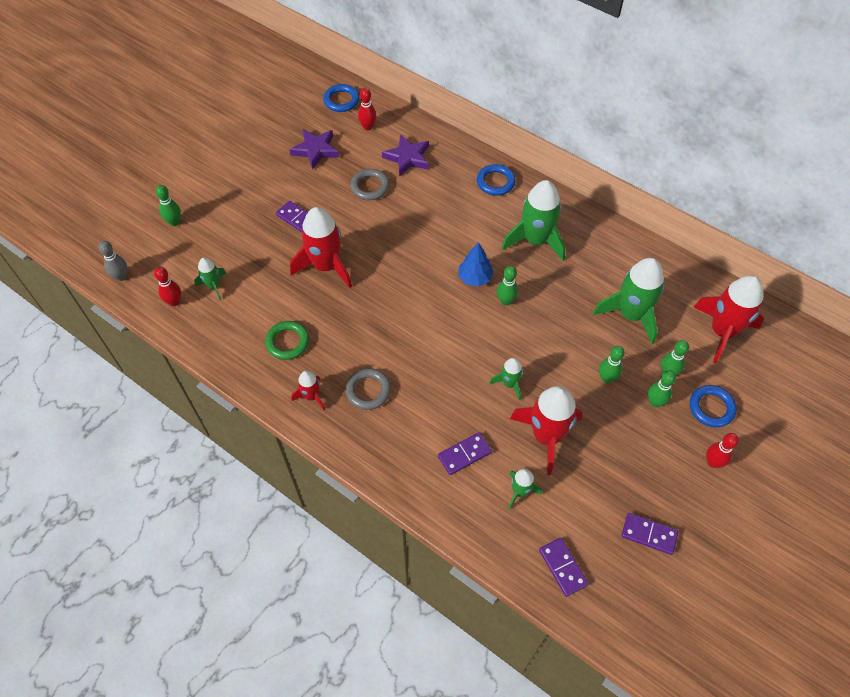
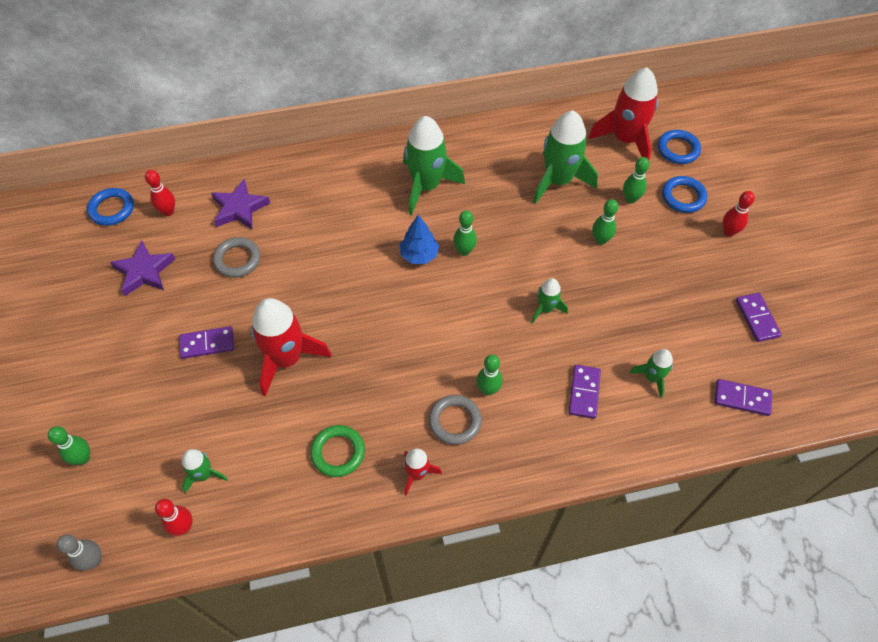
camera: 50 degrees left, 0 degrees up
blue ring [477,164,516,196] -> blue ring moved to [658,130,701,164]
red rocket [510,386,582,475] -> none
purple domino [621,513,679,555] -> purple domino turned 75 degrees counterclockwise [736,293,782,342]
green bowling pin [648,370,676,407] -> green bowling pin moved to [476,355,503,396]

